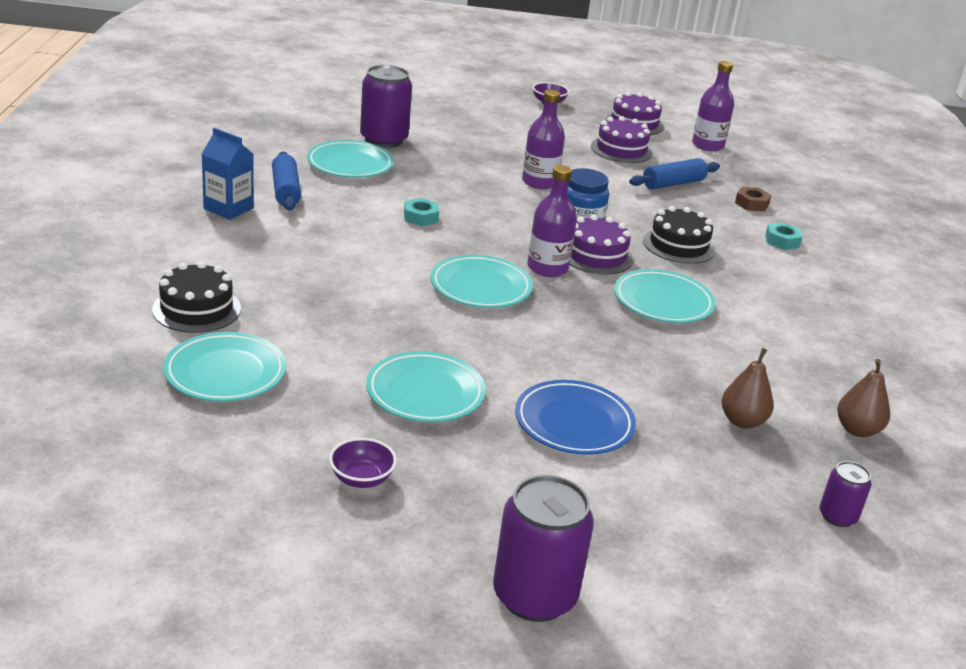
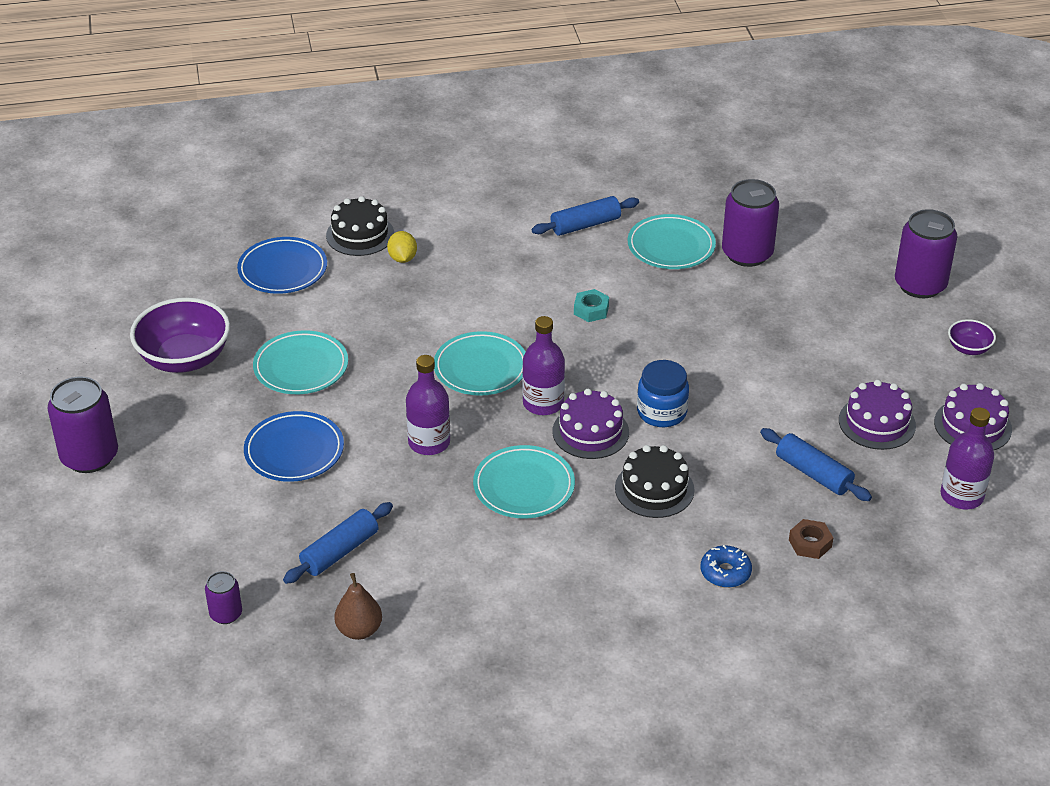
camera: 80 degrees right, 10 degrees up
turquoise plate [163,332,286,402] -> blue plate [237,237,327,294]
blue carton [202,128,254,220] -> none
purple bowl [329,438,397,488] -> purple bowl [130,298,230,373], size x2.08
purple bottle [522,90,565,189] -> purple bottle moved to [406,355,450,455]
brown pear [722,348,774,429] -> blue rolling pin [283,502,393,584]
turquoise nut [765,222,802,250] -> blue donut [701,545,752,588]
none -> yellow lemon [387,231,417,263]
none -> purple can [895,209,957,298]

